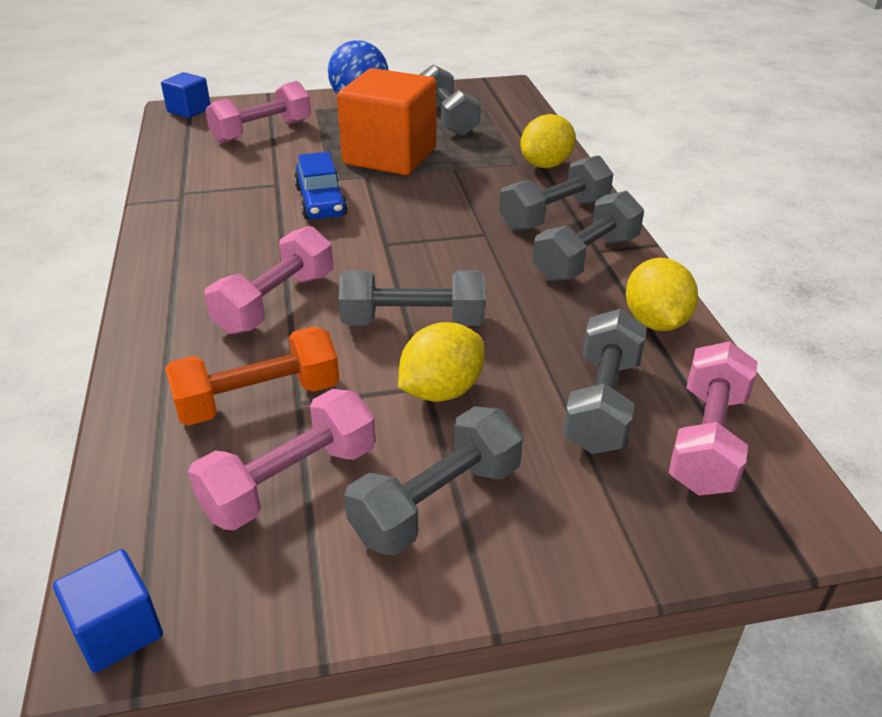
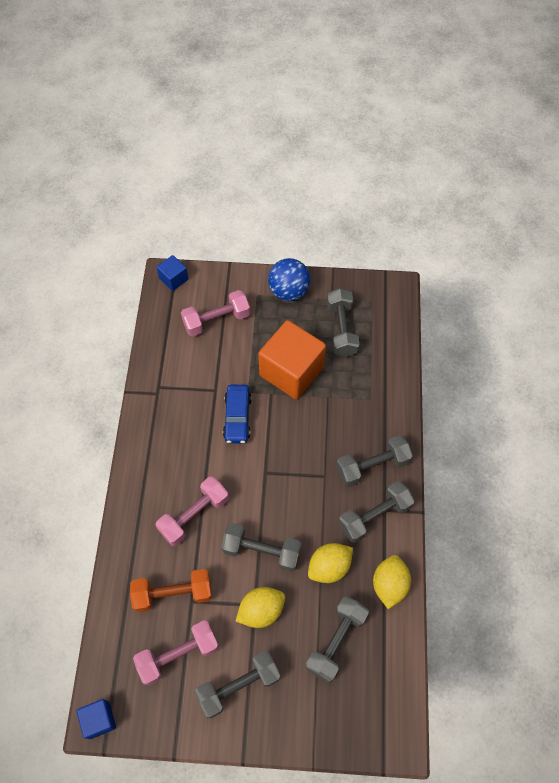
camera: 15 degrees right, 25 degrees up
yellow lemon [520,114,576,168] -> yellow lemon moved to [308,543,353,583]
pink dumbbell [669,341,758,496] -> none

